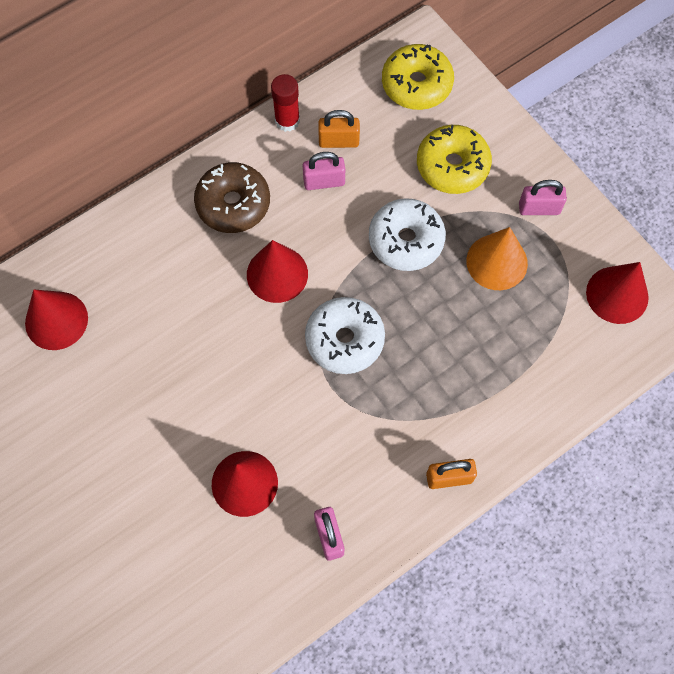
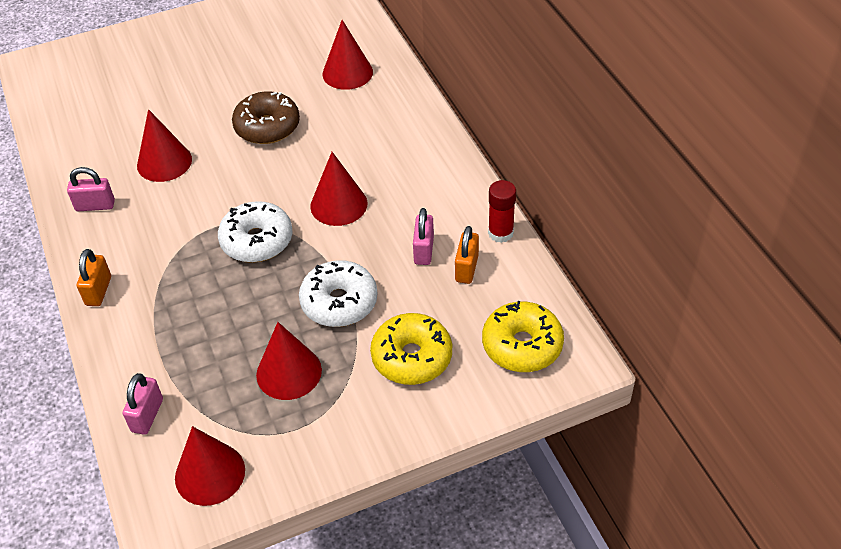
camera: 105 degrees right, 20 degrees down
brown donut [194,162,270,233] -> brown donut moved to [232,91,300,144]
orange cone [466,227,528,290] -> red cone [256,322,322,400]
pink padlock [519,180,567,215] -> pink padlock moved to [123,373,163,435]

